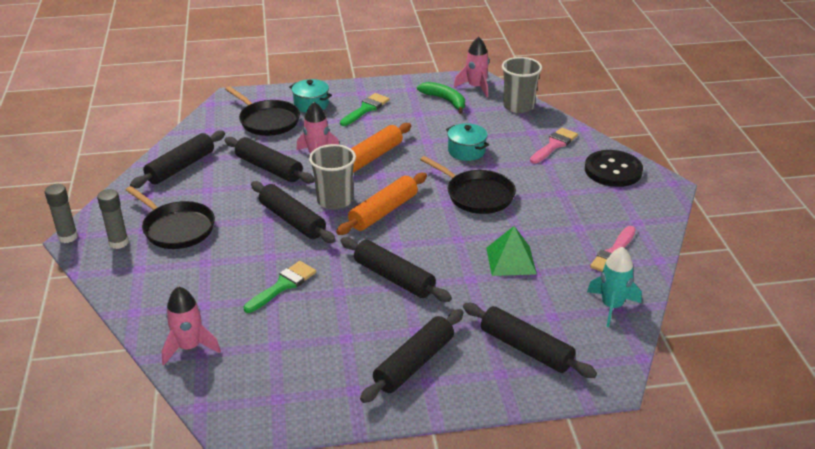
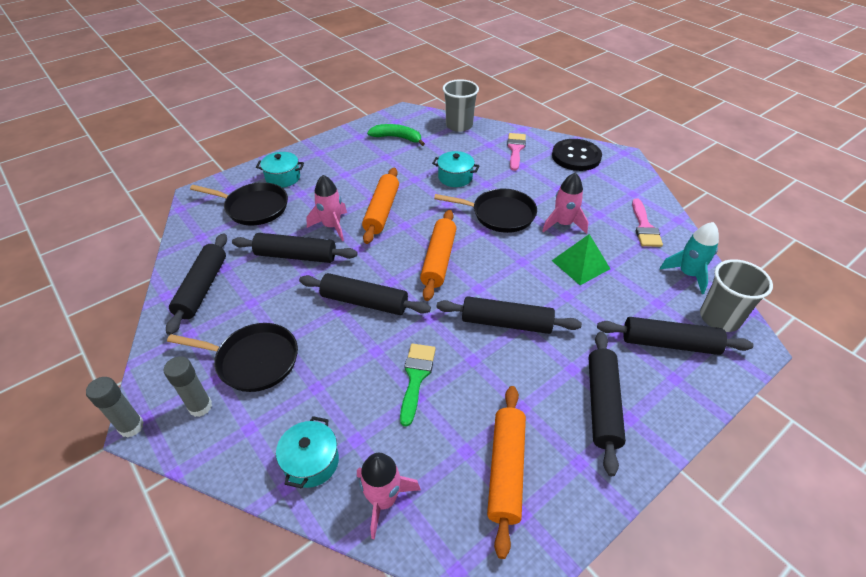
camera: 30 degrees left, 10 degrees up
grey cup [309,144,356,210] -> grey cup moved to [700,259,773,332]
green brush [340,93,390,126] -> none
pink rocket [454,37,489,97] -> pink rocket moved to [542,173,588,234]
none -> turquoise pot [276,416,339,488]
none -> orange rolling pin [487,386,526,559]

